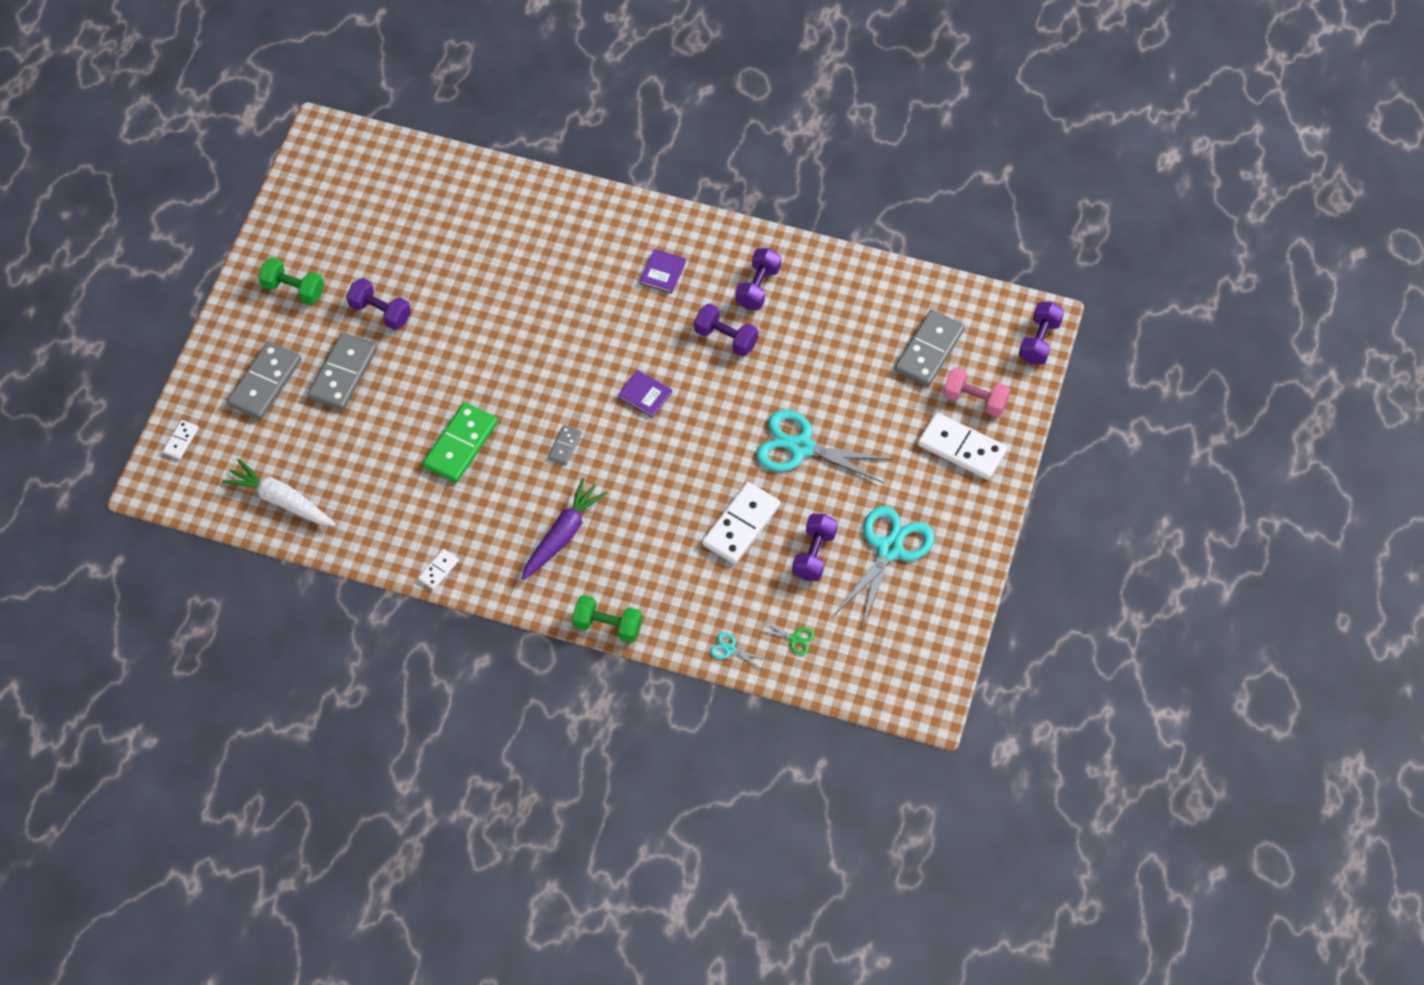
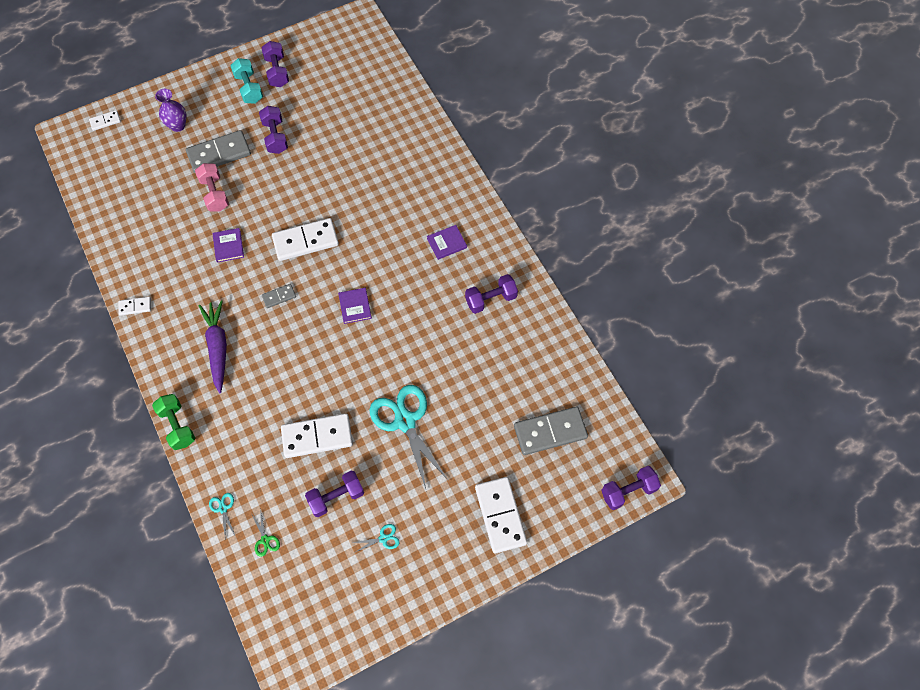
camera: 45 degrees right, 5 degrees up
white carrot [222,459,336,526] -> none
grey domino [227,341,301,420] -> purple vase [155,89,187,132]
green dumbbell [258,257,324,305] -> turquoise dumbbell [230,58,263,104]
green domino [423,402,498,483] -> purple book [213,228,244,263]
purple carrot [522,478,608,580] -> purple carrot turned 90 degrees counterclockwise [199,300,227,393]
purple dumbbell [694,304,758,356] -> purple dumbbell moved to [261,41,289,87]
turquoise scissors [835,506,935,627] -> turquoise scissors [352,524,400,553], size x0.41
pink dumbbell [943,367,1010,417] -> pink dumbbell moved to [195,163,229,211]
none -> white domino [272,218,339,261]

